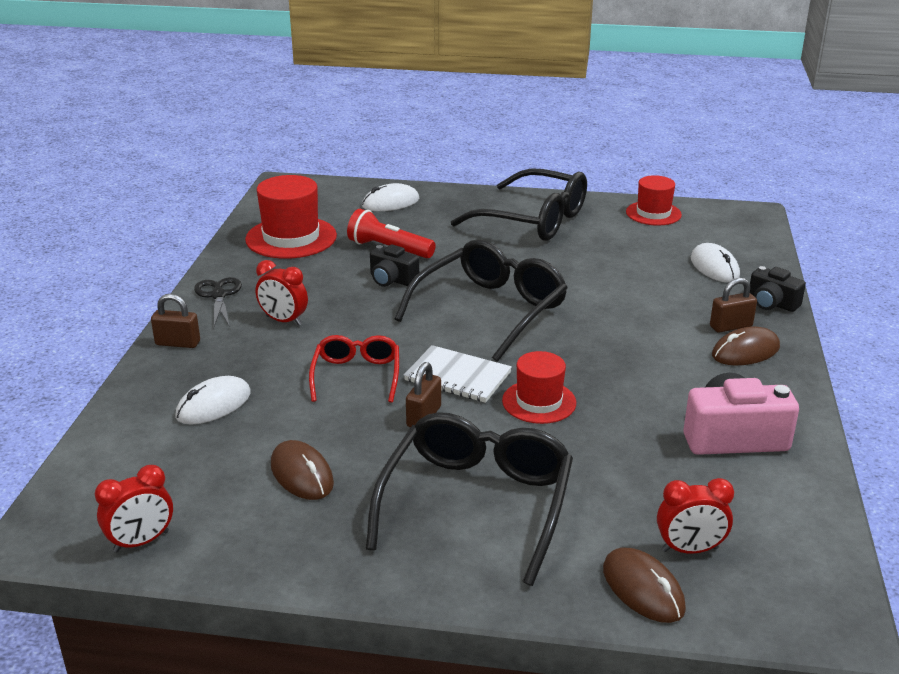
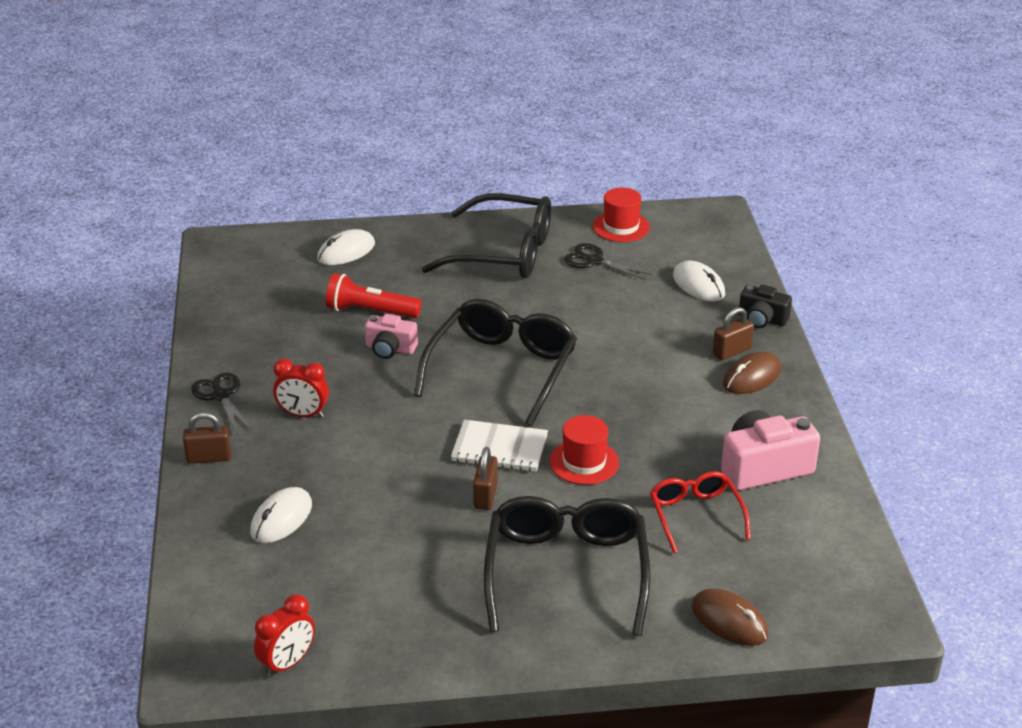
camera: 15 degrees left, 5 degrees up
red hat [245,175,337,259] -> none
brown mouse [271,440,334,500] -> none
red glasses [309,335,399,403] -> red glasses moved to [650,471,751,554]
black camera [370,244,419,287] -> pink camera [365,314,418,359]
red clock [657,478,734,554] -> none
none -> black scissors [564,243,652,280]

